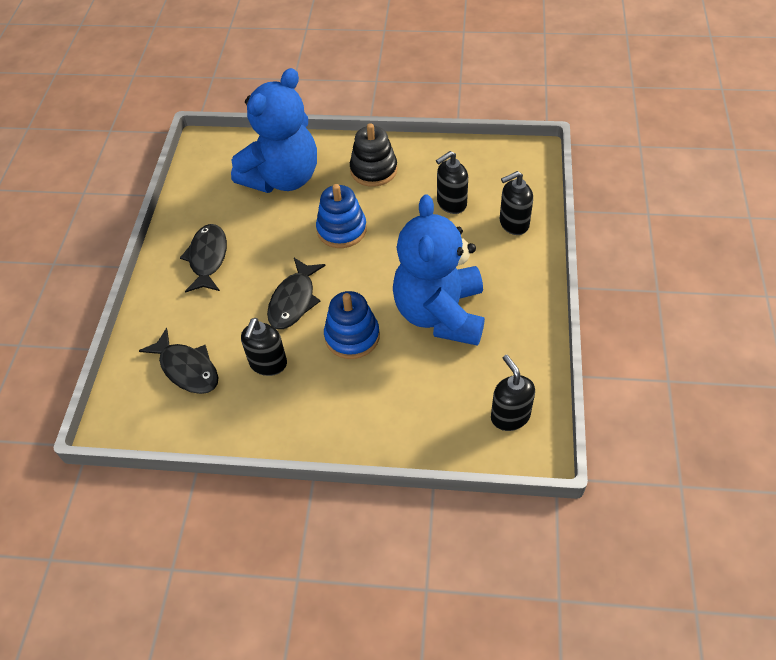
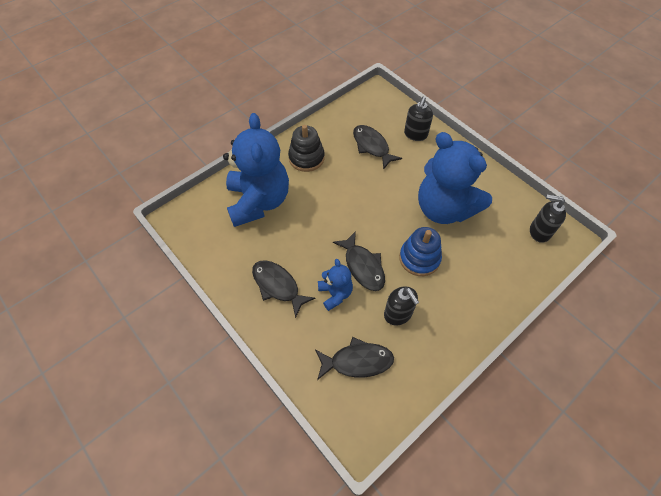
camera: 50 degrees left, 5 degrees up
blue stacking toy [316,184,367,248] -> none
black soap dispenser [436,151,468,214] -> black fish [353,125,402,170]
none -> blue teddy bear [318,259,353,311]

